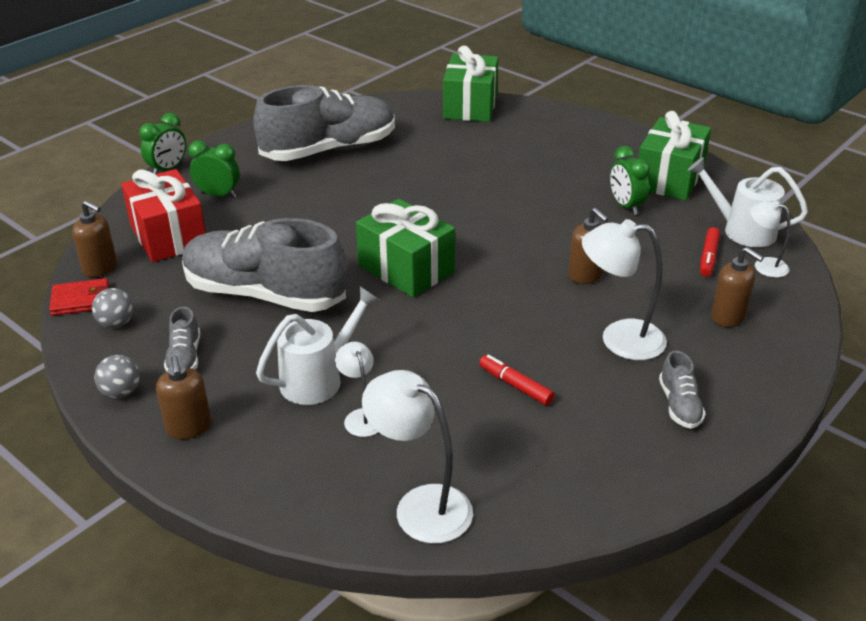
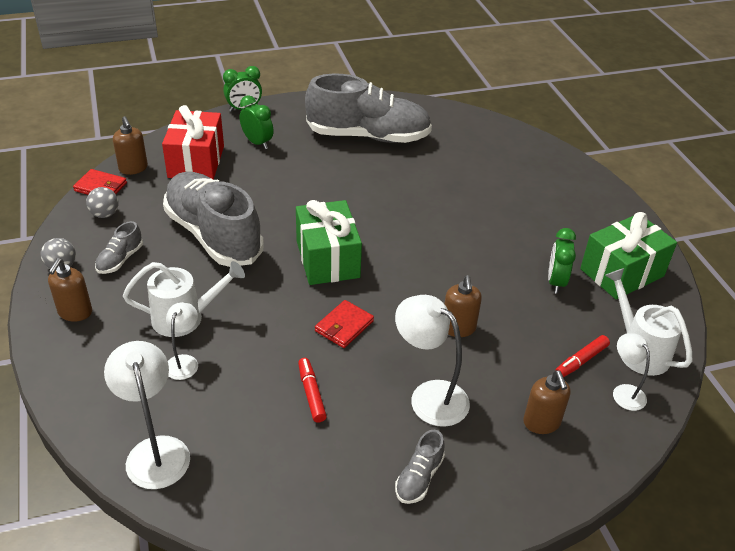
camera: 30 degrees right, 5 degrees up
green gift [443,46,498,122] -> none
none -> red wallet [315,300,374,348]

